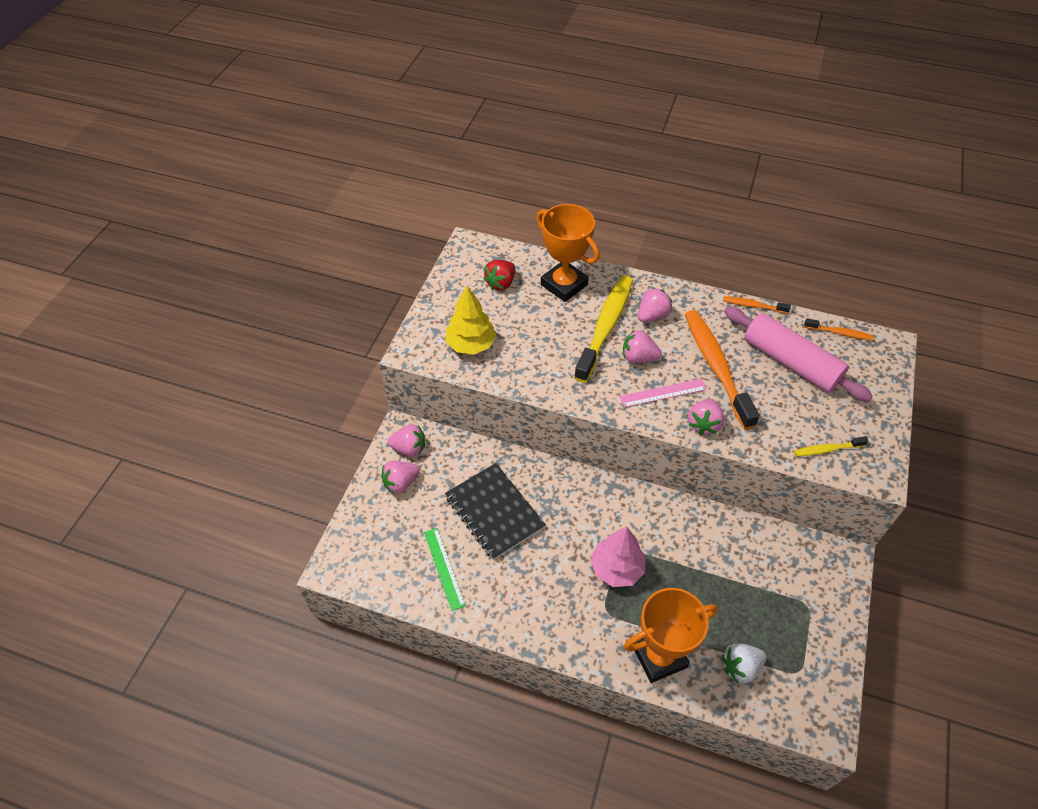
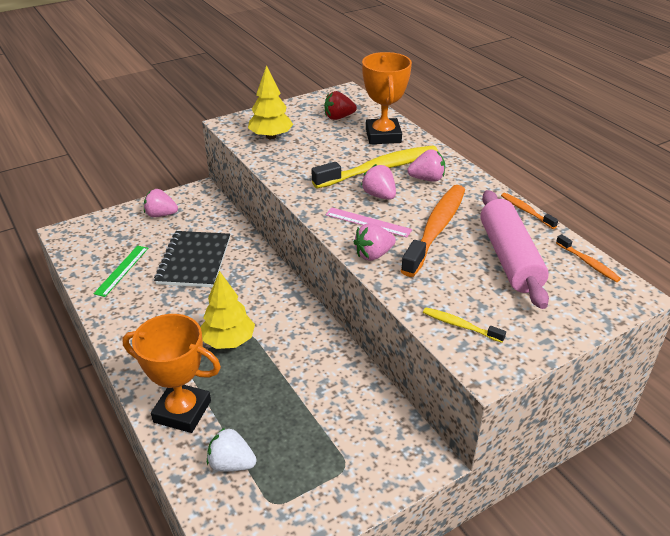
camera: 40 degrees right, 15 degrees down
pink strawberry [388,424,425,457] -> none
pink tree [591,527,645,587] -> yellow tree [200,271,255,349]

